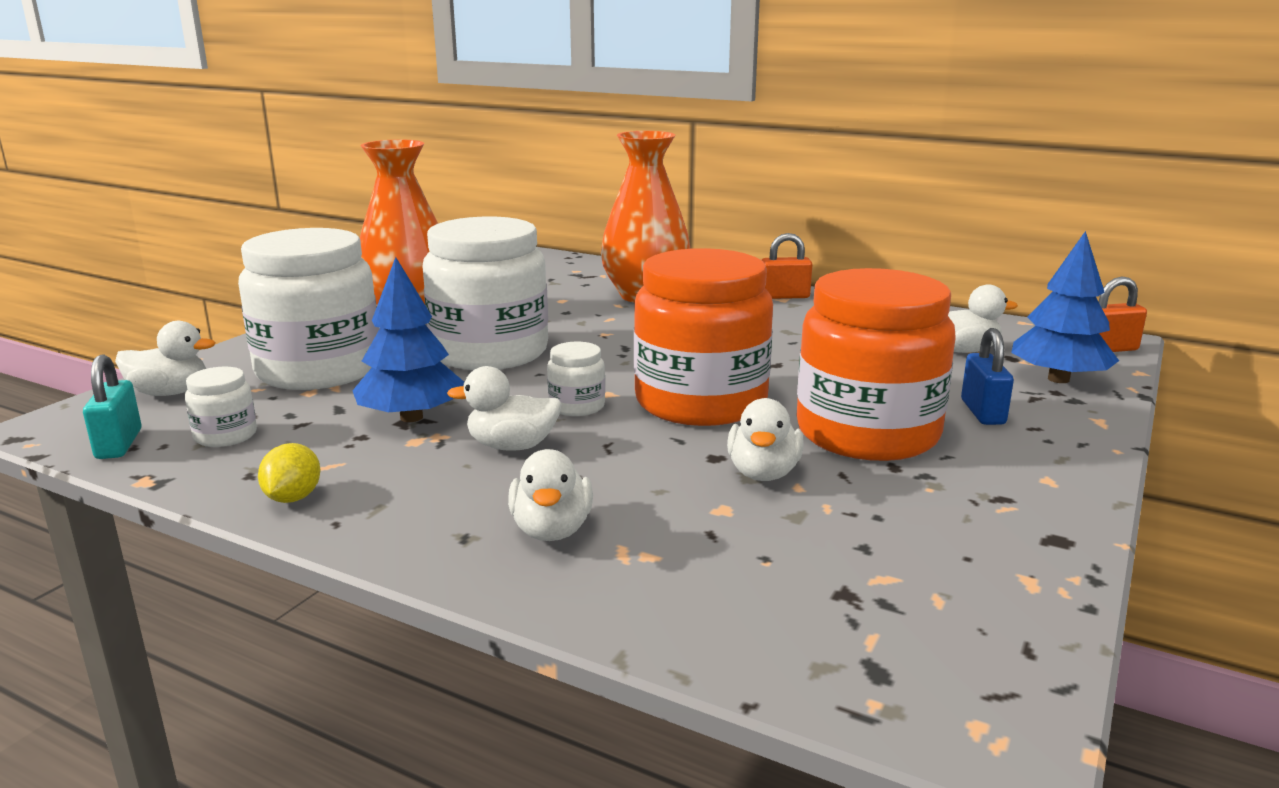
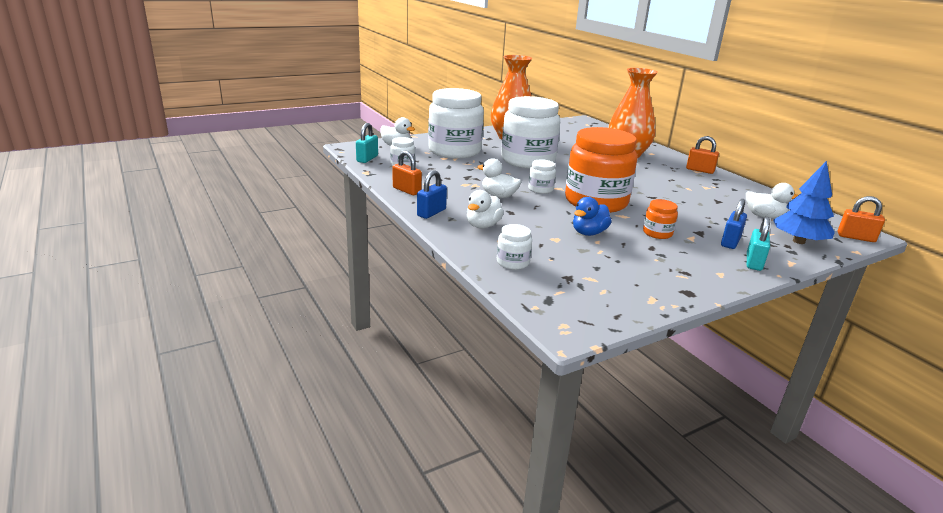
camera: 30 degrees right, 5 degrees up
yellow lemon [258,443,320,503] -> orange padlock [392,151,422,195]
blue tree [353,257,464,422] -> none
white duck [727,398,804,481] -> blue duck [573,197,612,236]
orange jar [796,268,955,461] -> orange jar [643,199,678,239], size x0.42
none -> blue padlock [417,170,447,219]
none -> white jar [497,224,532,270]
none -> turquoise padlock [747,216,770,271]

